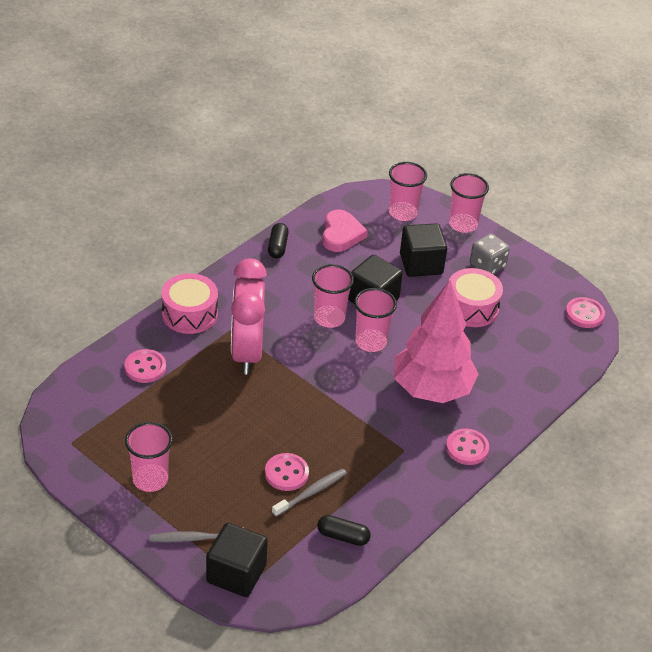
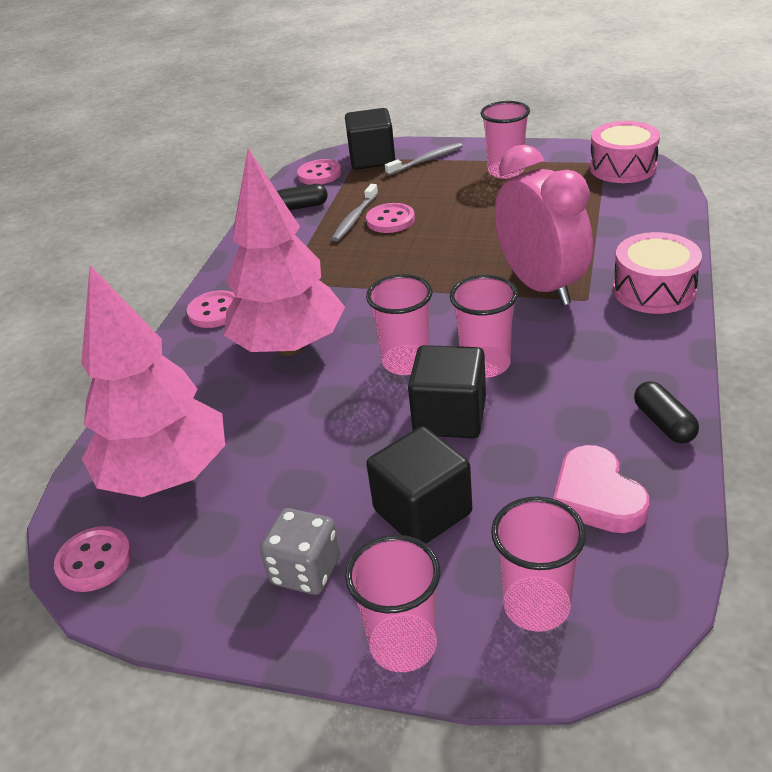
camera: 160 degrees right, 5 degrees down
pink button [124,349,166,383] -> pink button moved to [297,159,341,185]
pink drum [449,268,503,327] -> pink drum moved to [590,121,660,183]
none -> pink tree [81,265,225,497]

